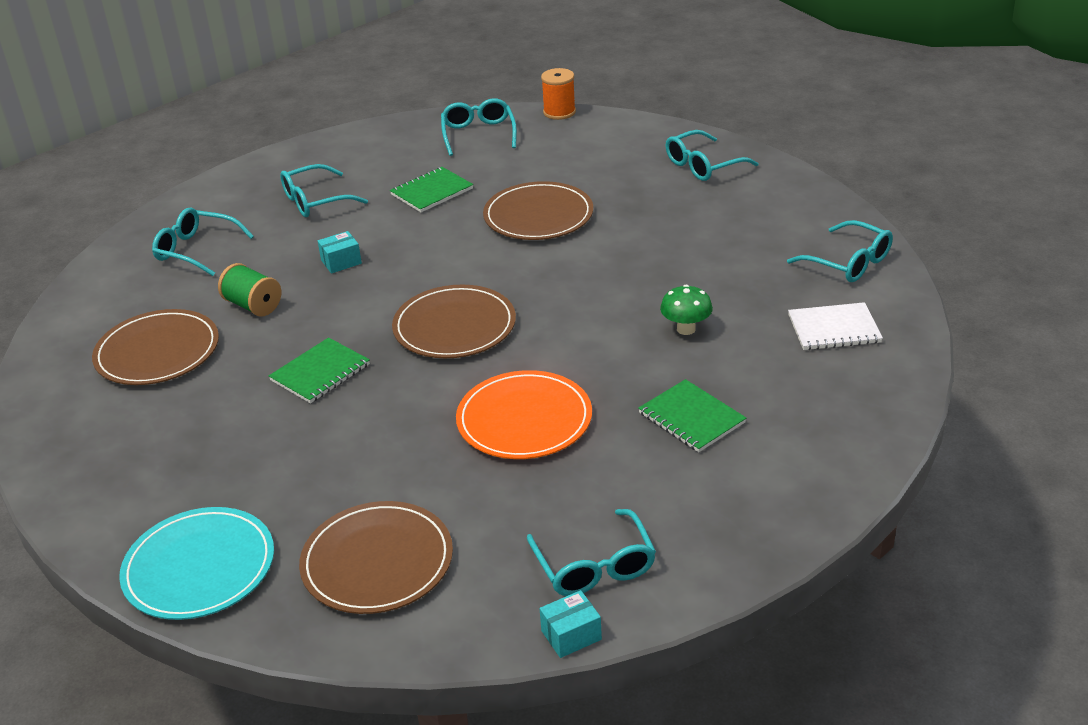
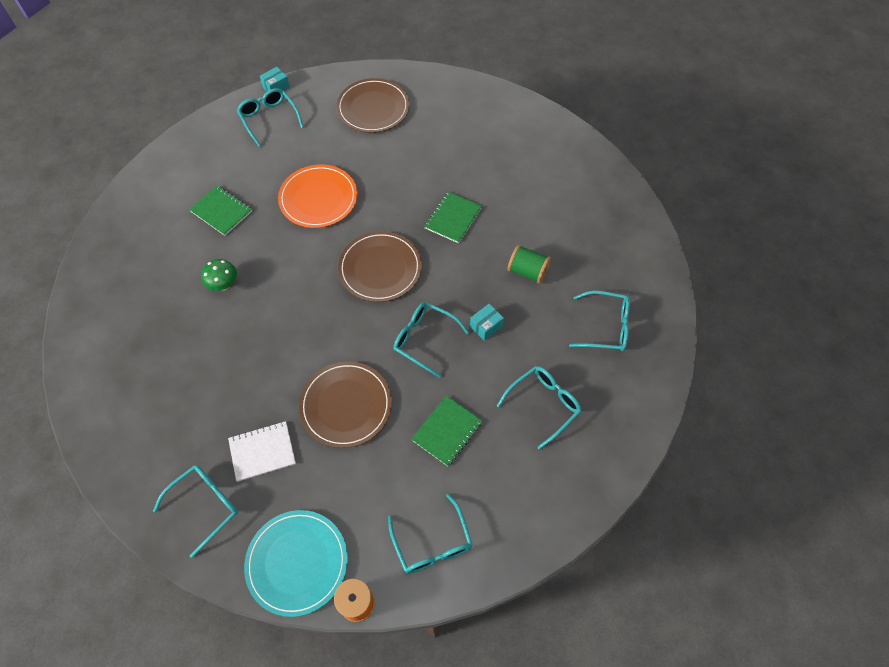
camera: 165 degrees right, 25 degrees up
brown plate [92,309,219,385] -> none
turquoise plate [119,507,274,620] -> turquoise plate moved to [244,510,348,617]
turquoise glasses [787,220,893,282] -> turquoise glasses moved to [393,302,469,378]
white notebook [788,302,883,350] -> white notebook moved to [228,421,296,482]

